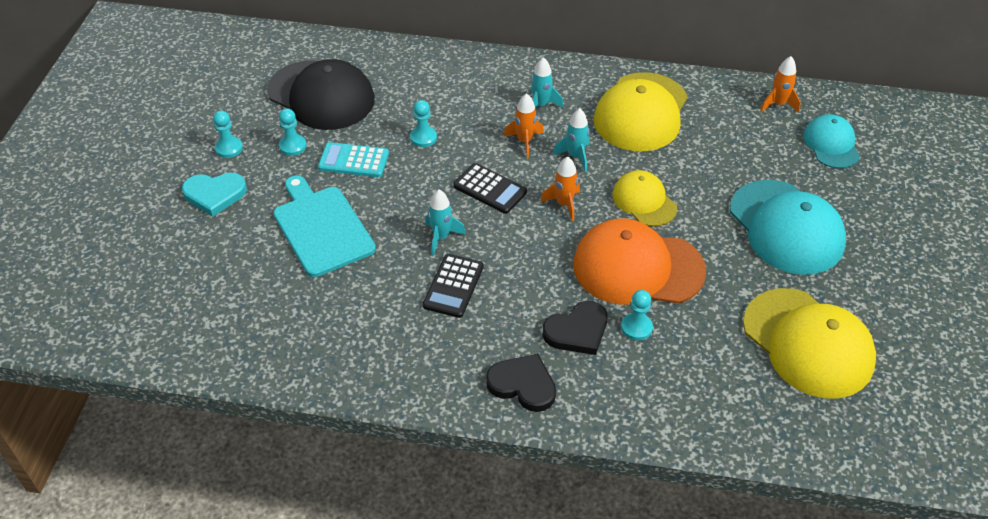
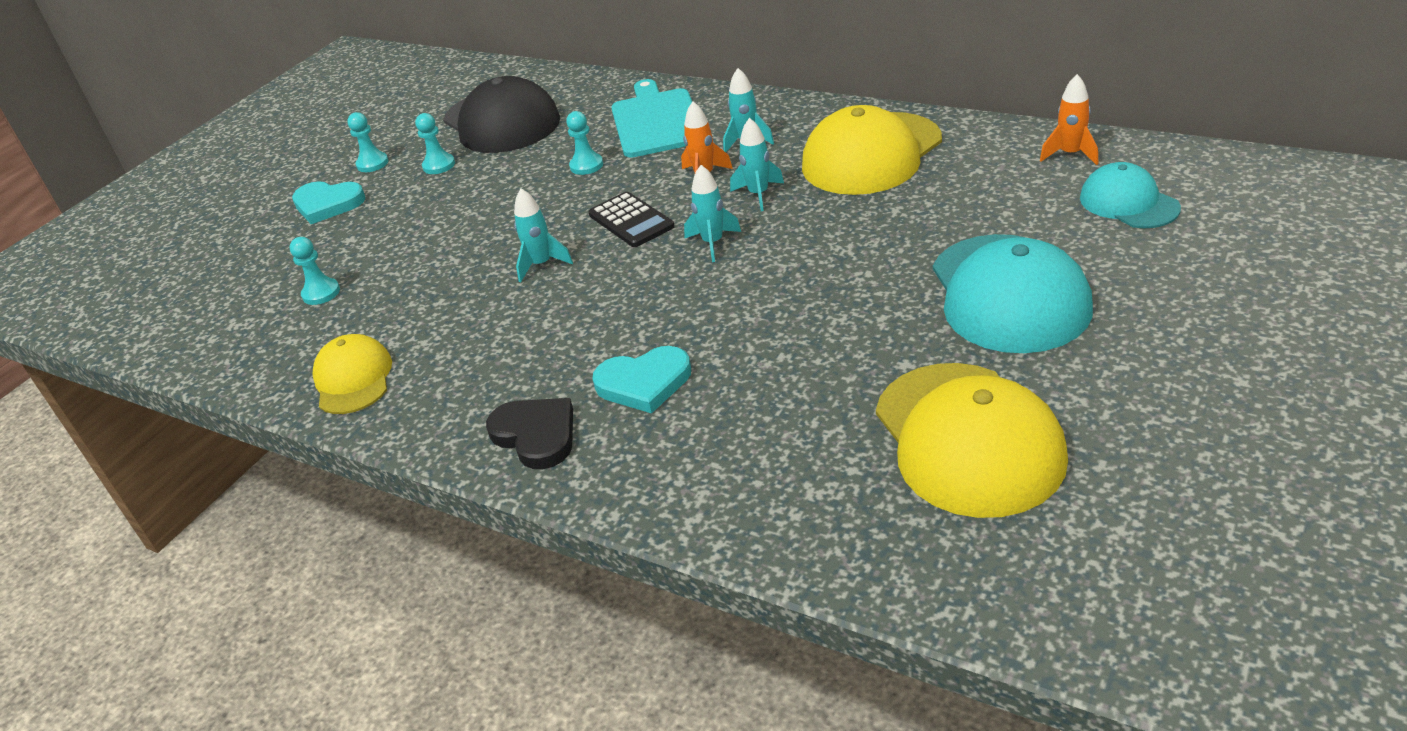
camera: 25 degrees right, 10 degrees down
turquoise cutting board [273,175,376,277] -> turquoise cutting board moved to [611,79,692,158]
turquoise calculator [318,142,389,177] -> none
black calculator [423,254,484,318] -> none
orange rocket [541,156,580,222] -> turquoise rocket [684,165,741,262]
black heart [543,301,607,355] -> turquoise heart [592,346,691,413]
orange cap [573,219,706,305] -> none
yellow cap [612,170,677,227] -> yellow cap moved to [312,334,392,414]
turquoise pawn [621,290,653,340] -> turquoise pawn moved to [290,237,340,305]
turquoise cap [803,114,860,169] -> turquoise cap turned 45 degrees counterclockwise [1080,162,1181,228]

